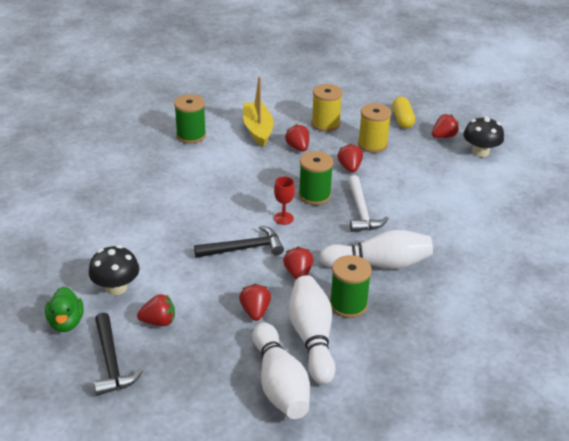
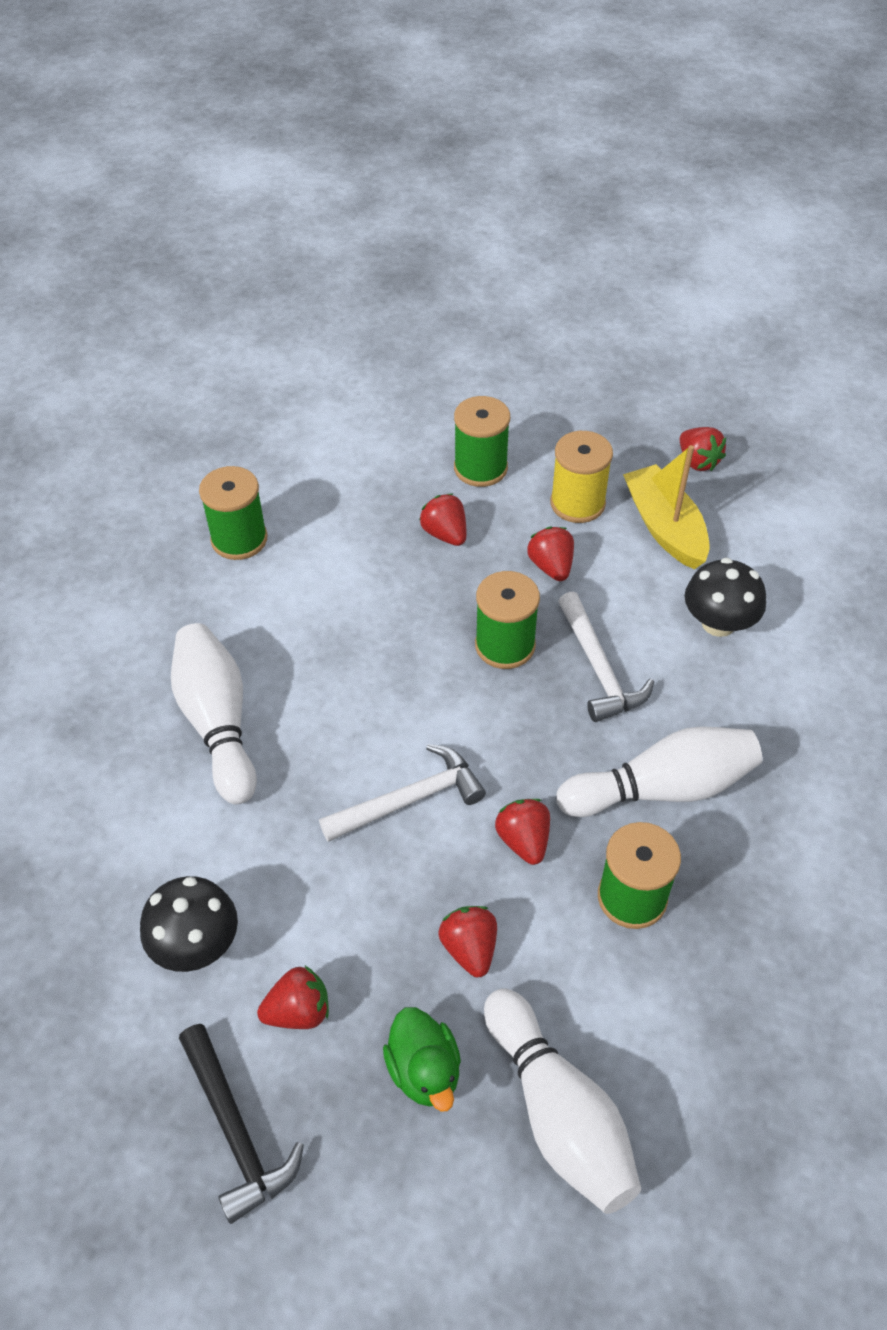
camera: 10 degrees left, 15 degrees up
green duck [45,287,84,332] -> green duck moved to [383,1007,461,1112]
black hammer [194,226,284,258] -> white hammer [319,744,486,842]
yellow boat [243,77,274,147] -> yellow boat moved to [623,445,710,569]
red goblet [274,176,295,225] -> none
white bowling pin [289,275,336,385] -> white bowling pin moved to [171,623,257,804]
yellow spool [311,84,343,132] -> green spool [454,396,510,487]
yellow capsule [392,97,415,128] -> none
red strawberry [432,114,459,138] -> red strawberry turned 105 degrees clockwise [680,427,726,471]
black mushroom [463,116,504,157] -> black mushroom moved to [685,558,766,637]

